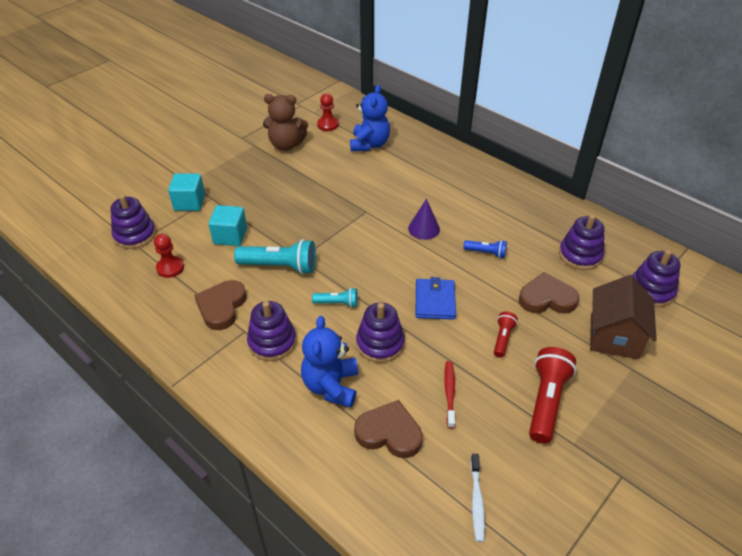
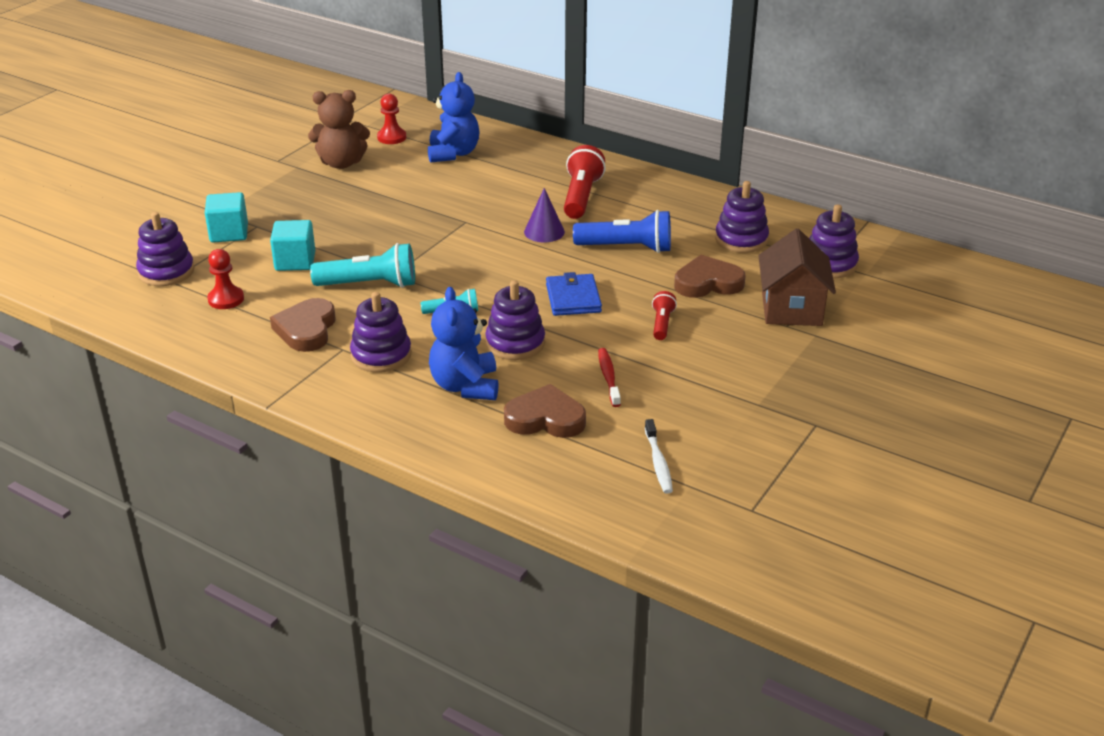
camera: 10 degrees left, 10 degrees down
blue flashlight [464,240,507,258] -> blue flashlight [573,210,671,253], size x1.85
red flashlight [529,347,576,444] -> red flashlight moved to [564,145,606,219]

